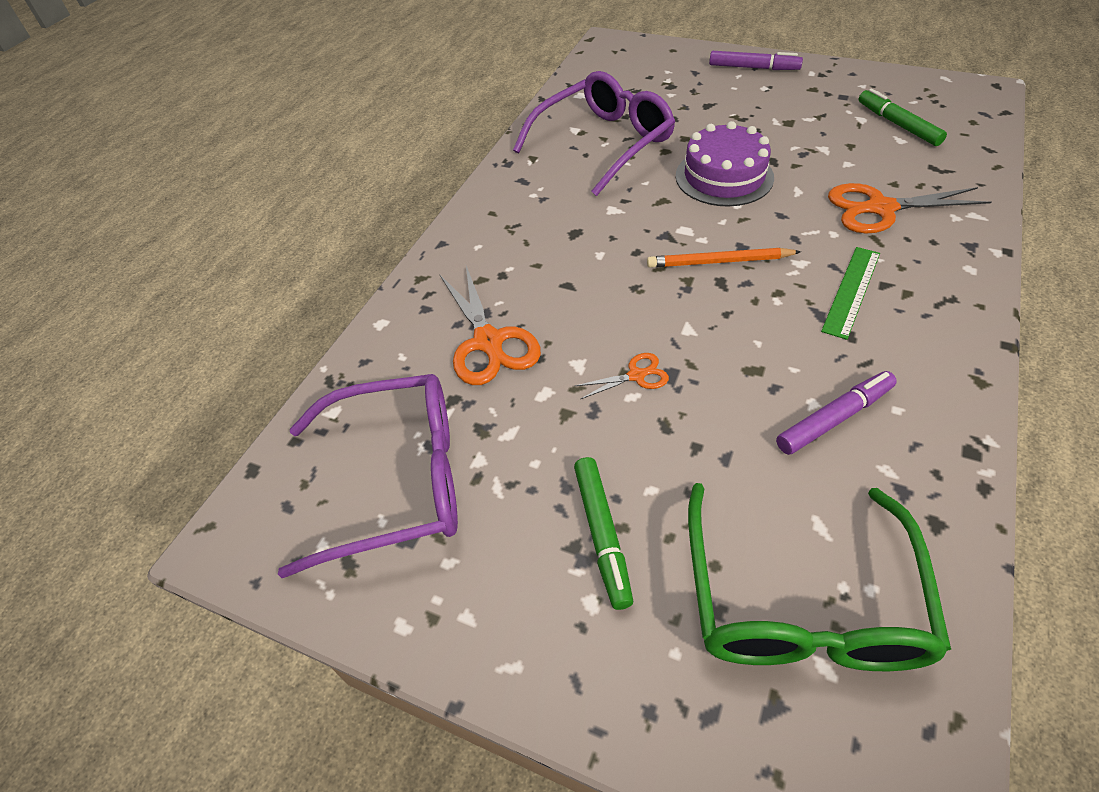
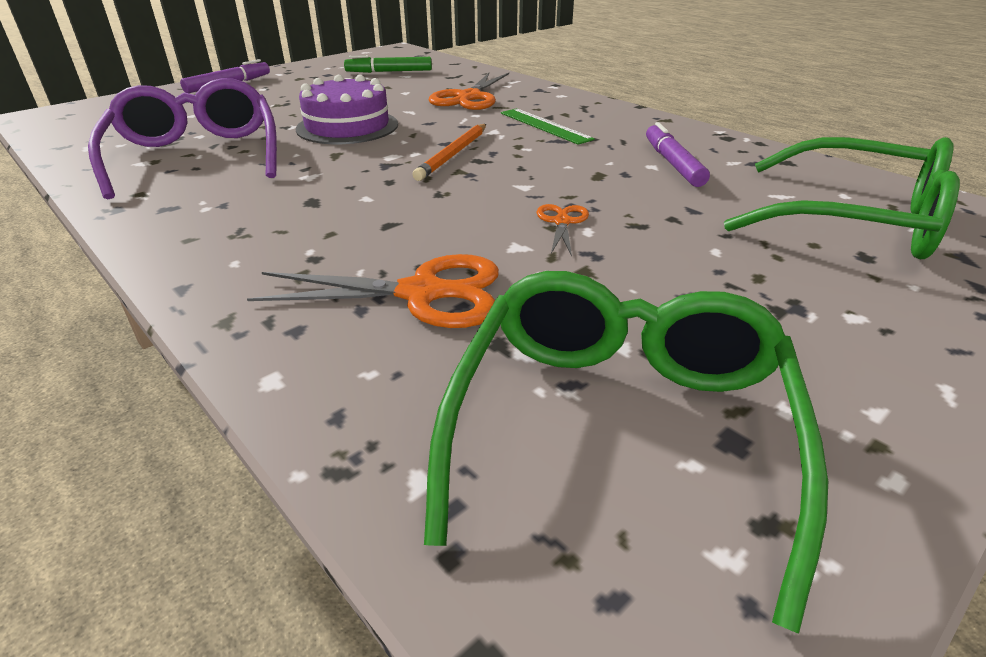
camera: 70 degrees left, 15 degrees down
purple glasses [278,374,458,578] -> green glasses [424,271,828,634]
green marker [574,457,633,610] -> none

